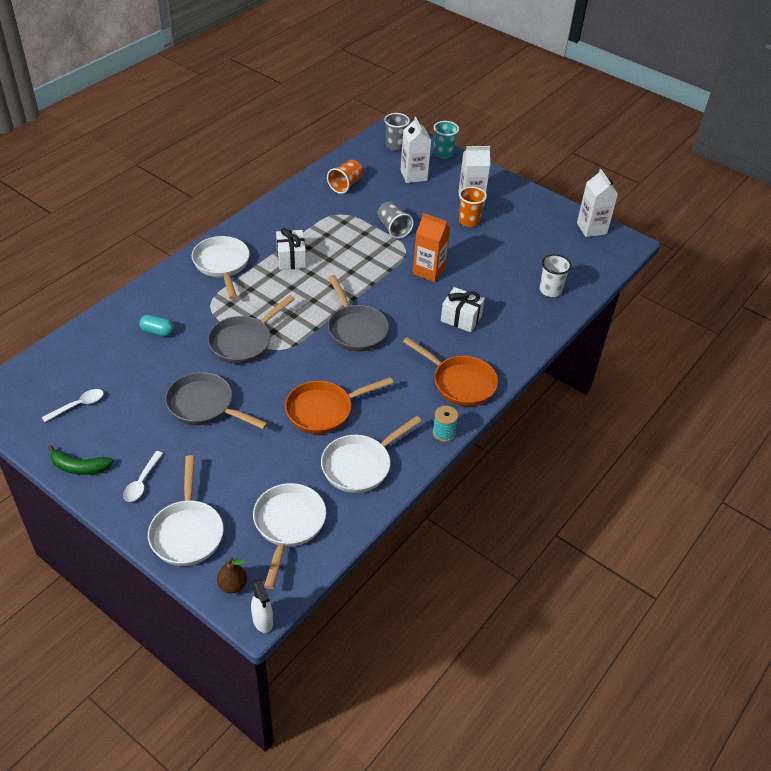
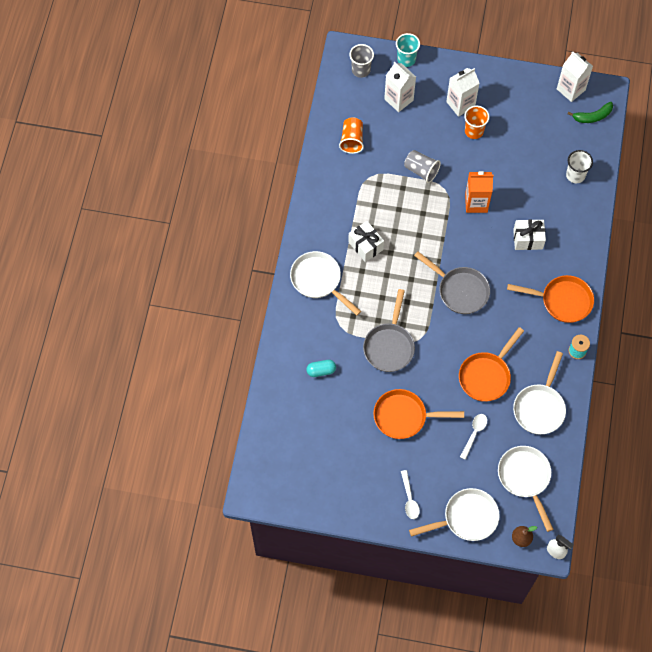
camera: 25 degrees left, 20 degrees up
white spoon [42,389,104,422] -> white spoon moved to [460,414,487,460]
green banana [48,445,113,475] -> green banana moved to [568,102,613,123]
white pan [148,455,224,566] -> white pan turned 75 degrees counterclockwise [409,488,500,541]
grey pan [165,372,268,429] -> orange pan [373,389,464,439]

